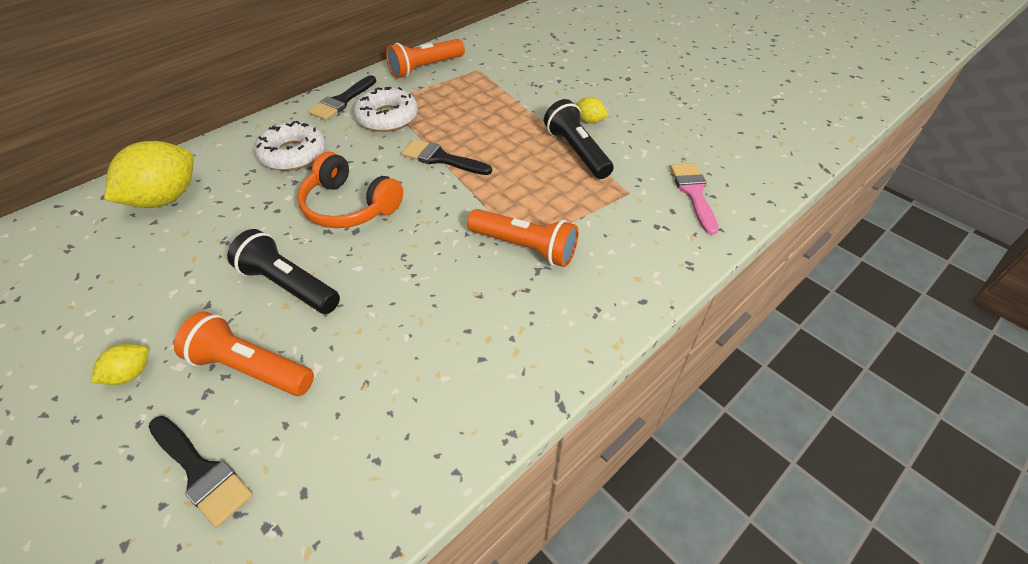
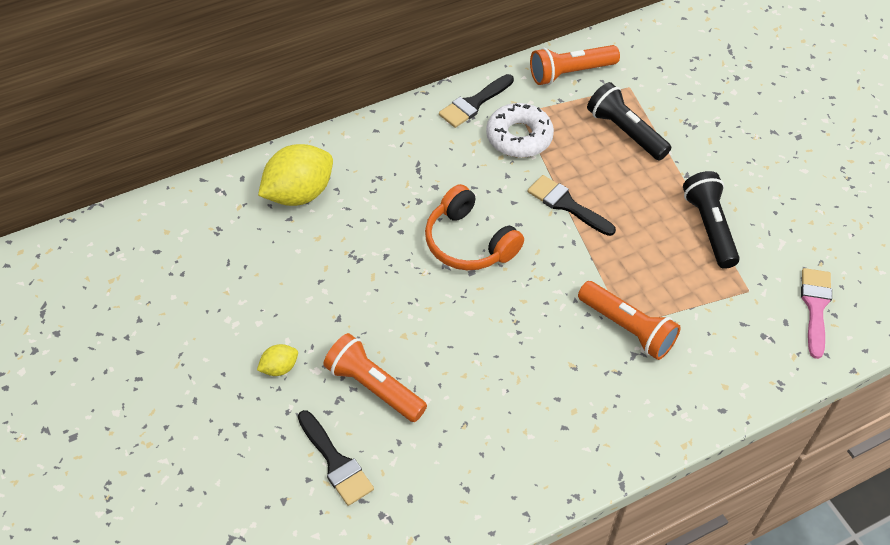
camera: 15 degrees right, 5 degrees up
black flashlight [227,229,340,314] -> black flashlight moved to [587,82,671,161]
white donut [255,121,326,171] -> none
yellow lemon [575,97,608,123] -> none

